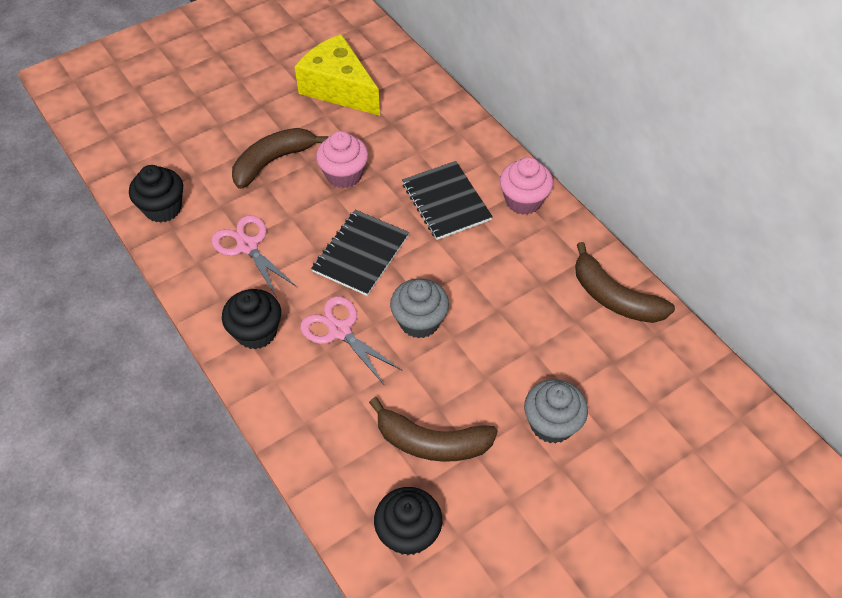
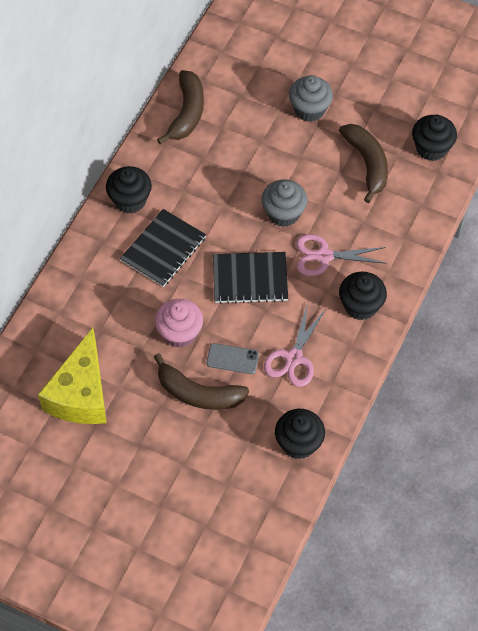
camera: 120 degrees left, 5 degrees up
pink scissors [300,296,403,385] -> pink scissors turned 75 degrees clockwise [296,234,387,276]
pink cupcake [500,157,553,215] -> black cupcake [106,166,152,213]
none -> grey phone [206,343,259,374]

